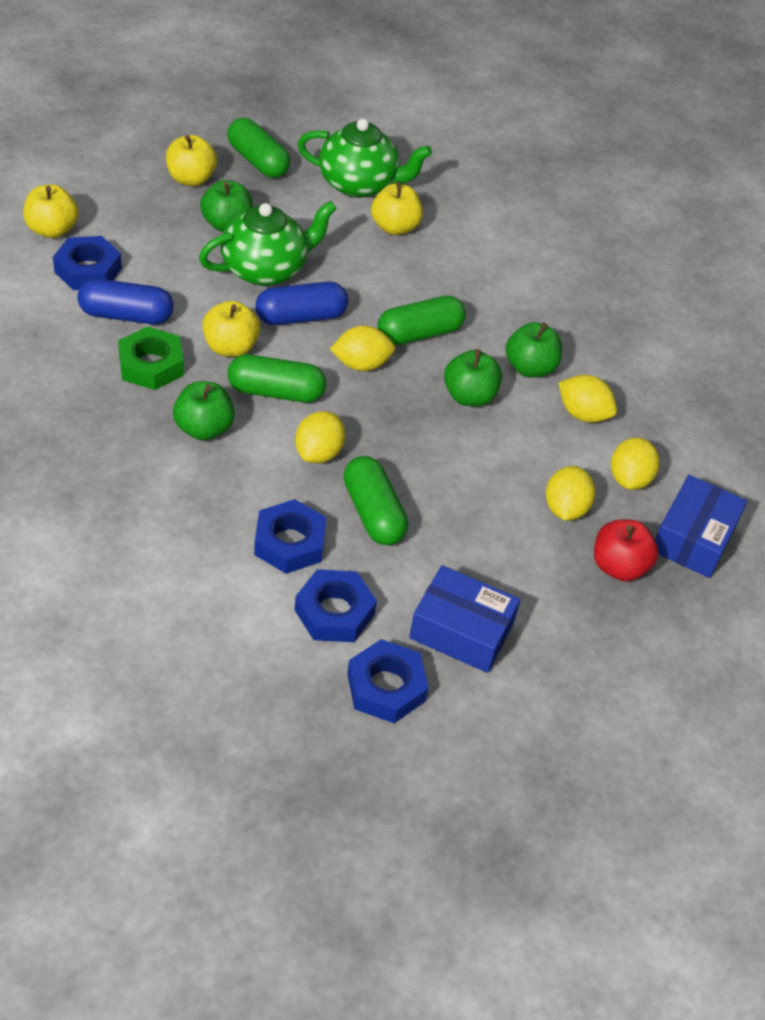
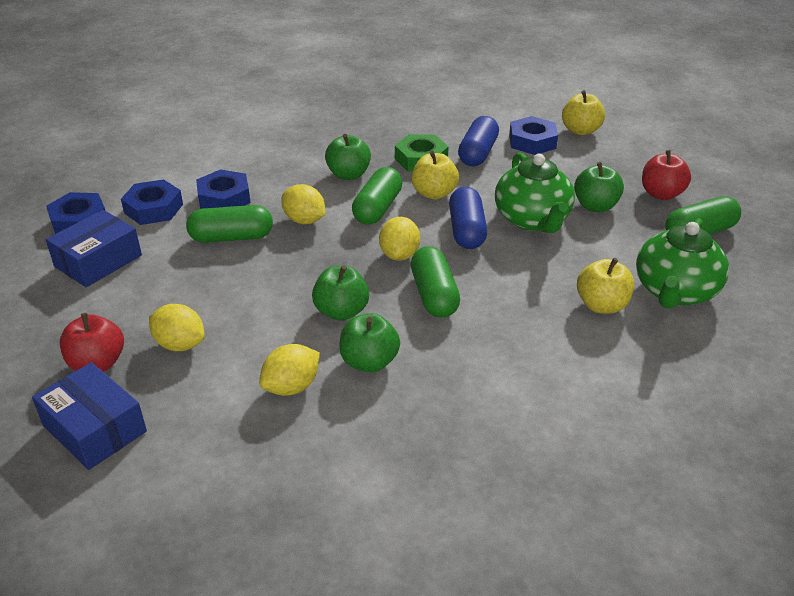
camera: 110 degrees right, 10 degrees down
yellow apple [166,135,217,186] -> red apple [642,150,691,200]
yellow lemon [611,437,660,490] -> none

